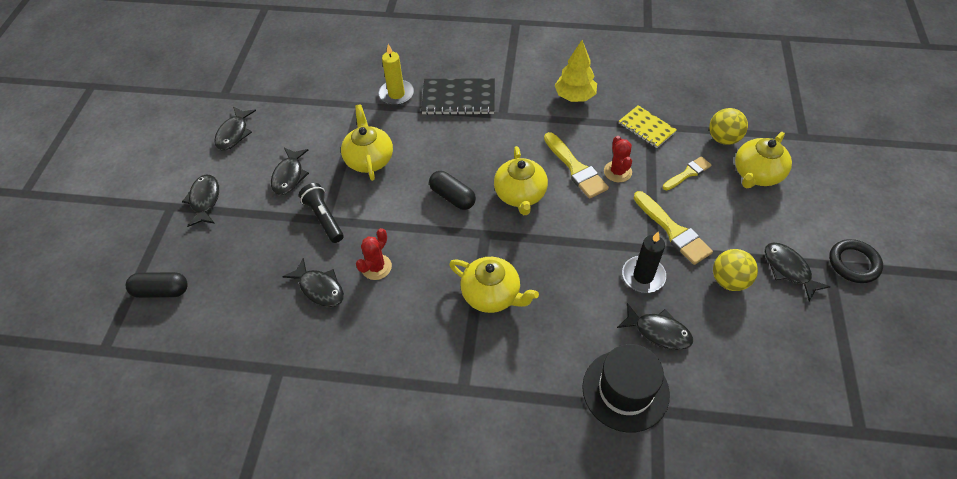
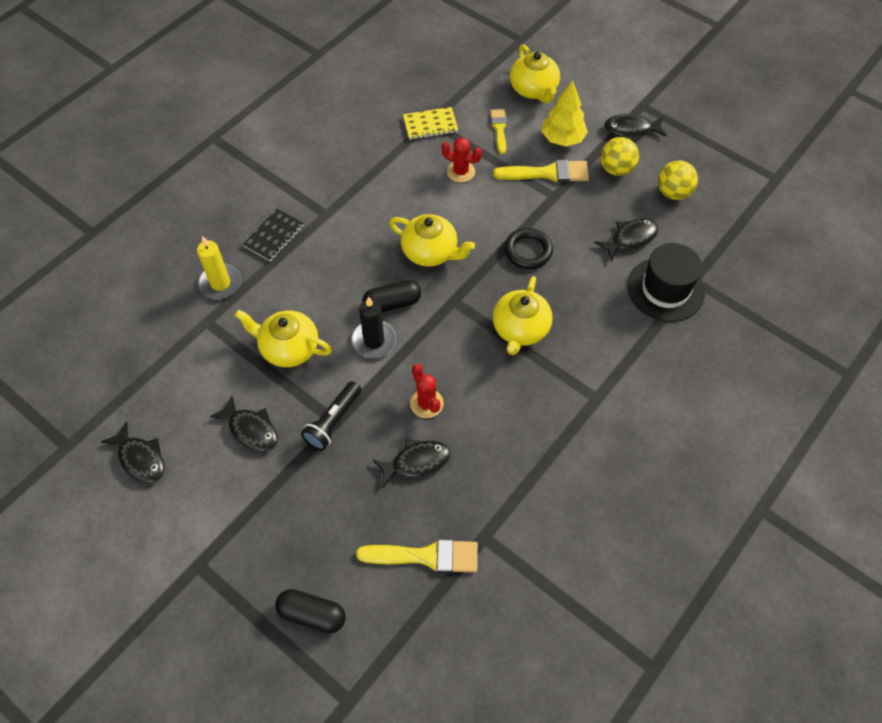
camera: 60 degrees left, 5 degrees up
black capsule [126,272,188,298] -> black capsule turned 75 degrees clockwise [275,589,346,633]
black fish [182,175,219,227] -> none
black flashlight [299,183,344,243] -> black flashlight turned 60 degrees counterclockwise [301,381,361,451]
black notebook [421,79,495,115] -> black notebook [243,209,304,262], size x0.65
yellow teapot [449,257,539,313] -> yellow teapot turned 135 degrees clockwise [493,276,553,355]
yellow brush [544,132,609,199] -> yellow brush moved to [356,539,478,573]
yellow tree [555,40,597,102] -> yellow tree moved to [542,80,588,147]
black candle [622,232,666,293] -> black candle moved to [352,296,396,358]
yellow ball [709,108,748,145] -> yellow ball moved to [658,160,698,200]
black ring [829,239,883,283] -> black ring moved to [504,228,553,269]

